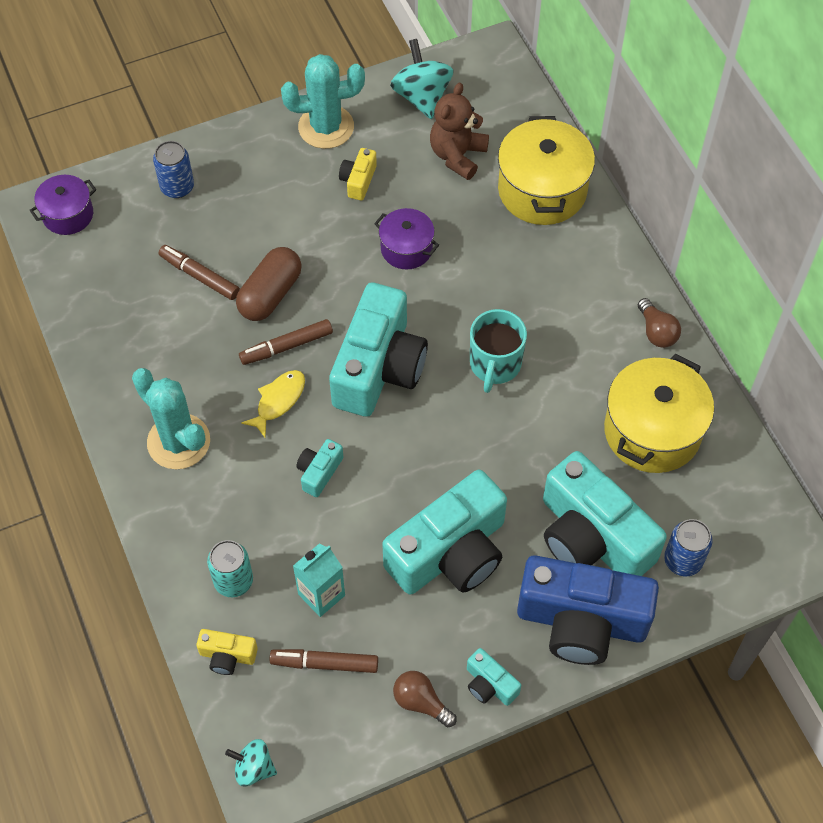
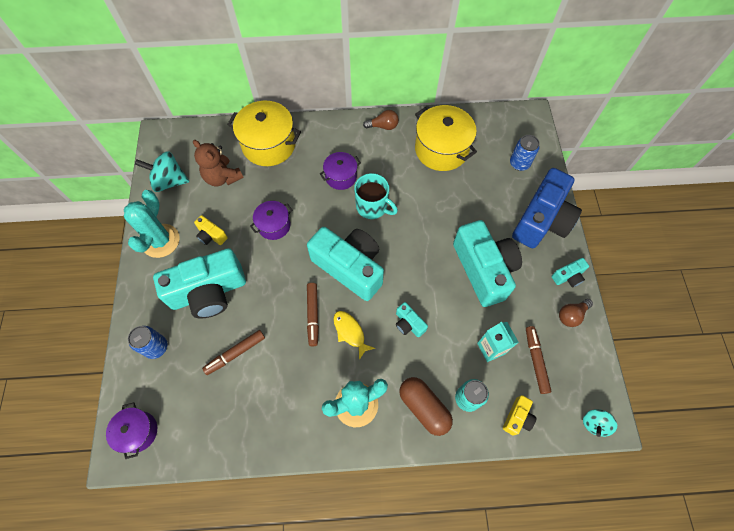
camera: 70 degrees left, 5 degrees up
brown capsule [236,247,302,321] -> brown capsule moved to [399,377,453,436]
brown marker [270,649,378,673] -> brown marker turned 150 degrees clockwise [526,326,552,394]
turquoise camera [543,451,667,576] -> turquoise camera moved to [153,248,246,319]
none -> purple pot [320,152,361,190]

